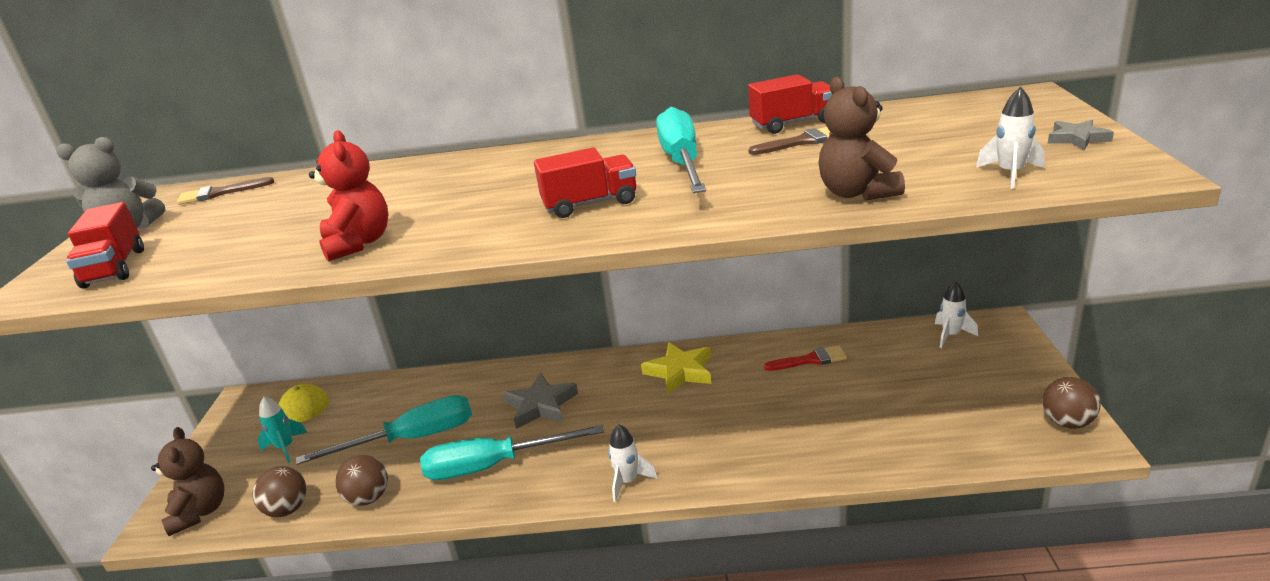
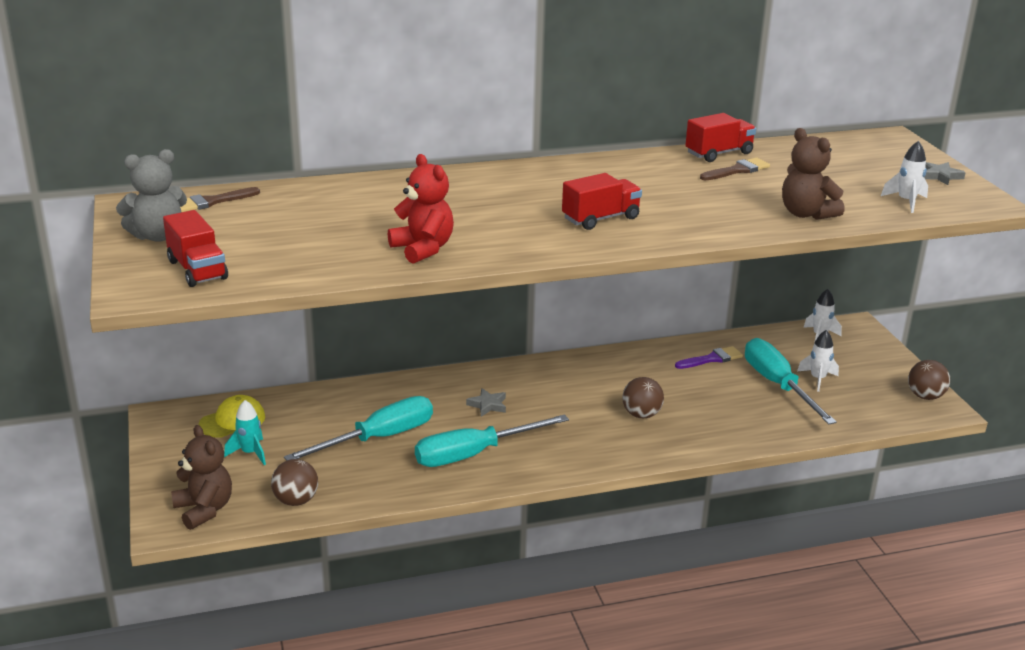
camera: 20 degrees left, 0 degrees up
brown ball [336,455,388,506] -> brown ball moved to [622,377,664,418]
grey star [503,373,578,429] -> grey star [466,388,506,417], size x0.60
white rocket [608,424,658,502] -> white rocket moved to [797,330,839,392]
yellow star [641,342,711,395] -> none
turquoise screwdriver [656,107,706,193] -> turquoise screwdriver moved to [745,338,837,425]
red brush [764,345,847,371] -> purple brush [675,346,743,369]

